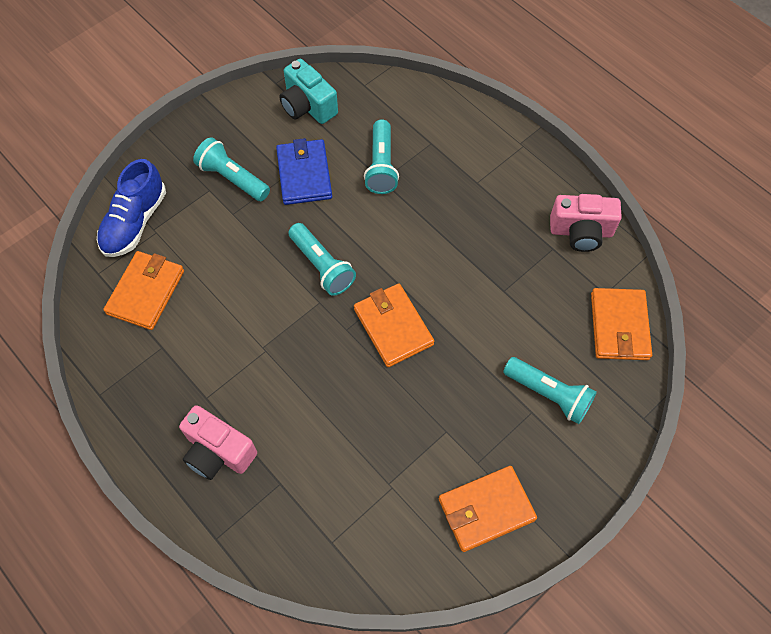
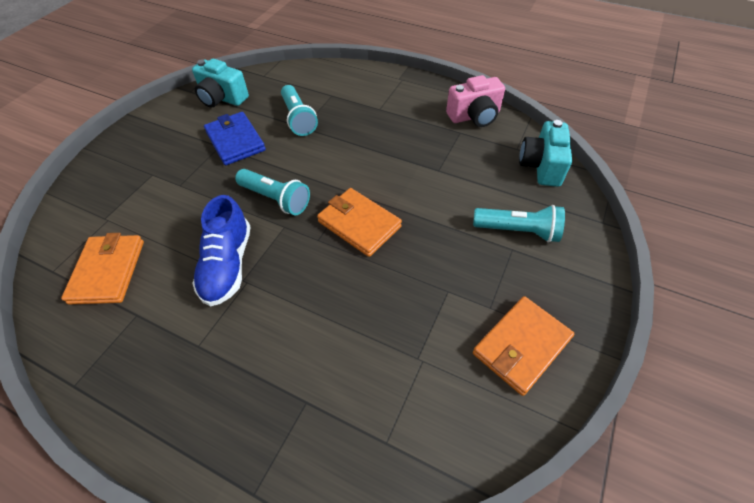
camera: 20 degrees left, 10 degrees down
blue shoe [97,159,166,257] -> blue shoe moved to [192,195,251,307]
pink camera [179,405,257,480] -> none
turquoise flashlight [193,137,270,201] -> none
orange wallet [591,288,652,360] -> turquoise camera [519,120,572,187]

